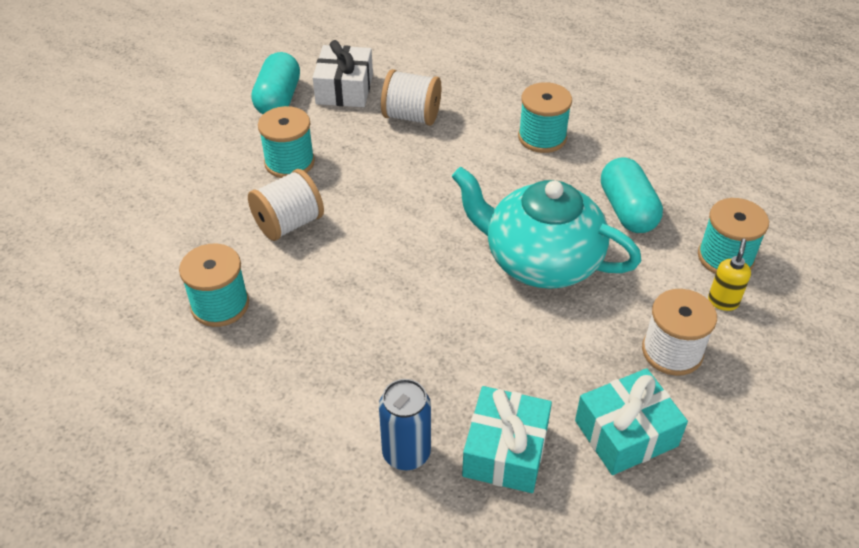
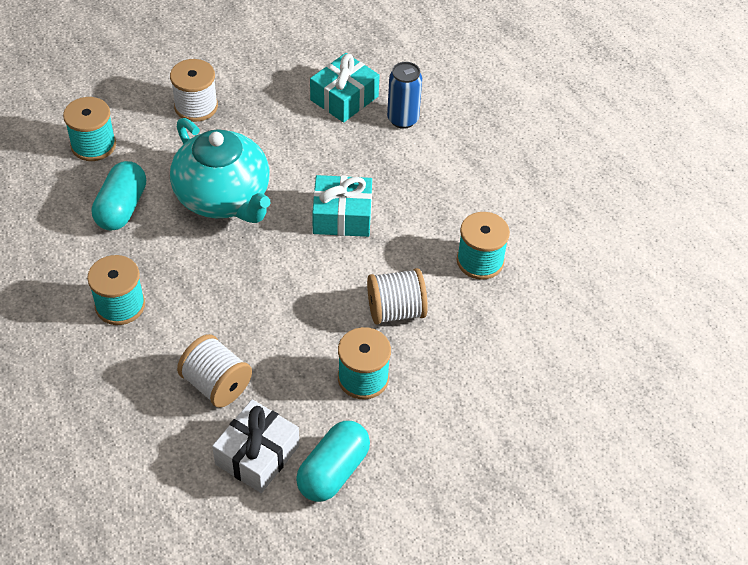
camera: 155 degrees left, 5 degrees up
turquoise gift [575,368,688,475] -> turquoise gift moved to [312,175,372,237]
yellow soap dispenser [708,239,751,311] -> none

